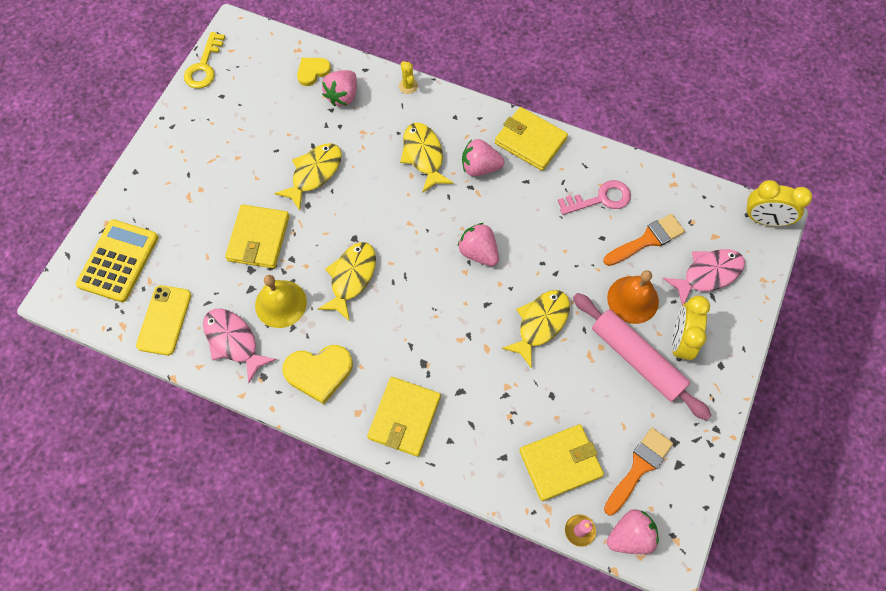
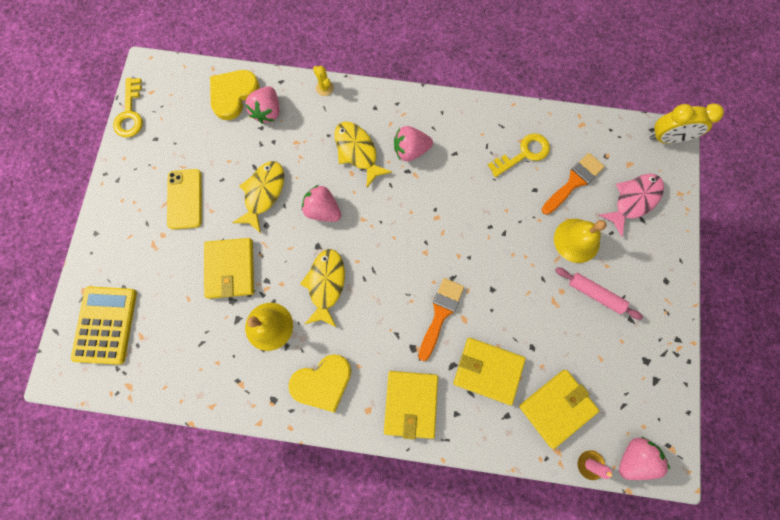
camera: 15 degrees left, 10 degrees up
yellow phone [136,285,191,355] -> yellow phone moved to [167,169,202,230]
pink fish [203,309,277,383] -> none
yellow heart [297,58,331,86] -> yellow heart [210,70,259,120], size x1.62
pink strawberry [458,223,499,266] -> pink strawberry moved to [301,185,341,222]
yellow wallet [495,107,568,171] -> yellow wallet moved to [454,338,526,405]
yellow fish [502,290,570,368] -> none
pink key [558,180,631,215] -> yellow key [488,133,550,177]
pink rolling pin [573,293,712,421] -> pink rolling pin [555,267,643,320], size x0.60
orange brush [604,428,673,515] -> orange brush moved to [418,278,464,361]
orange bell [607,270,659,324] -> yellow bell [554,219,607,263]
yellow clock [672,296,710,361] -> none

